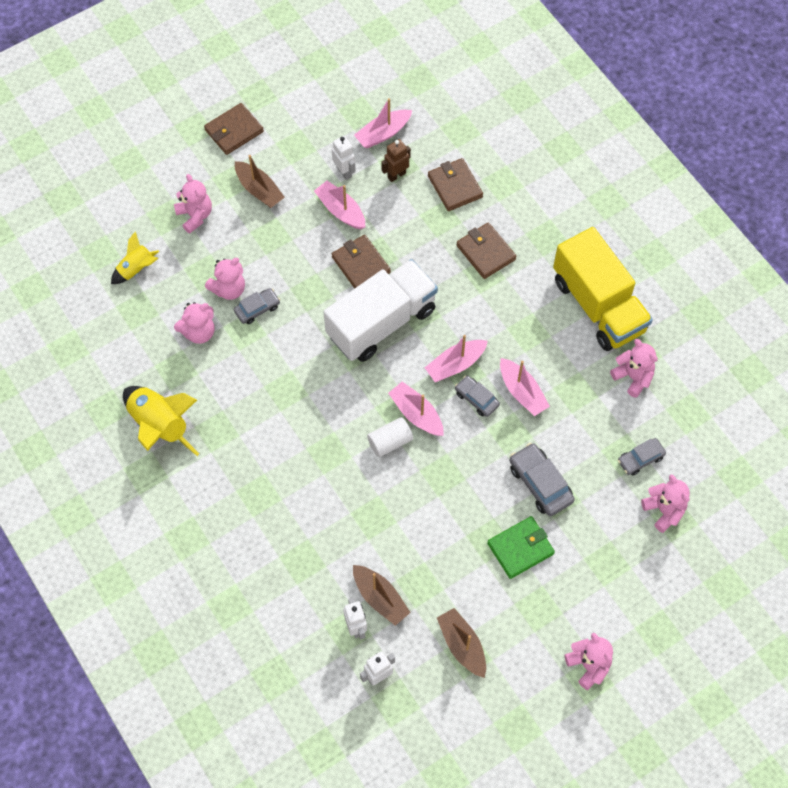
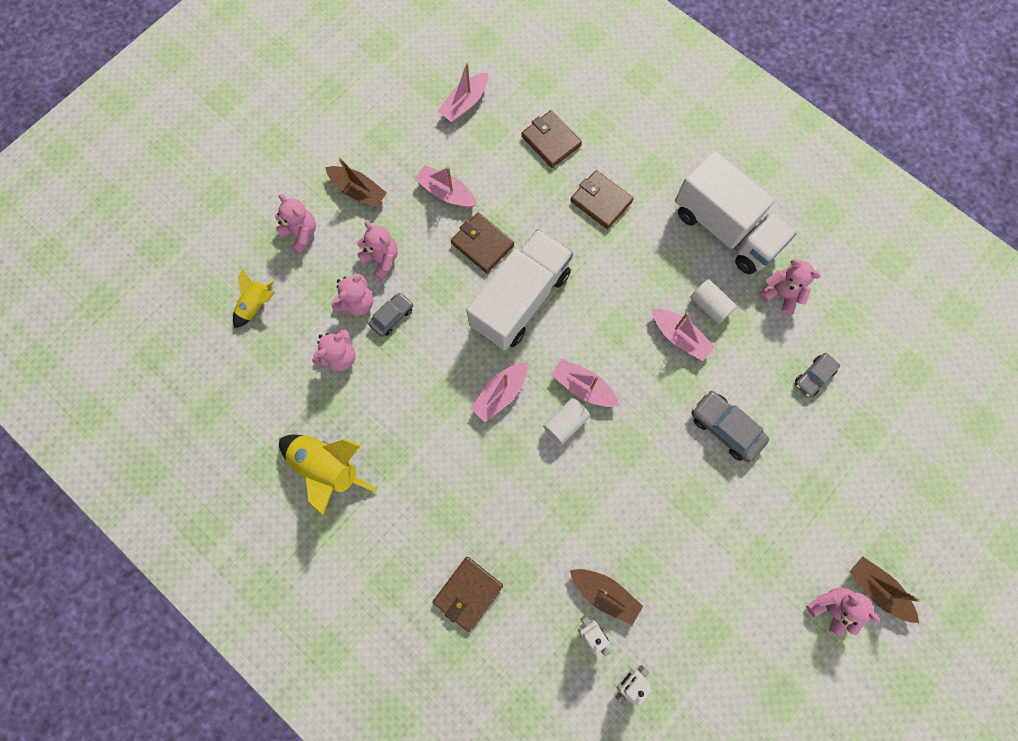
camera: 15 degrees left, 10 degrees up
brown wallet [204,103,264,155] -> brown wallet moved to [433,557,503,632]
white robot [332,136,356,180] -> none
brown robot [381,139,411,182] -> none
pink boat [425,335,488,382] -> pink boat moved to [471,362,528,422]
brown boat [437,608,486,678] -> brown boat moved to [849,556,921,623]
grey car [455,376,500,417] -> none
green wallet [487,516,555,579] -> none
yellow truck [553,227,653,351] -> white truck [675,151,797,274]
pink teddy bear [641,474,690,533] -> pink teddy bear moved to [357,221,398,281]
none -> white cylinder [690,279,737,324]

